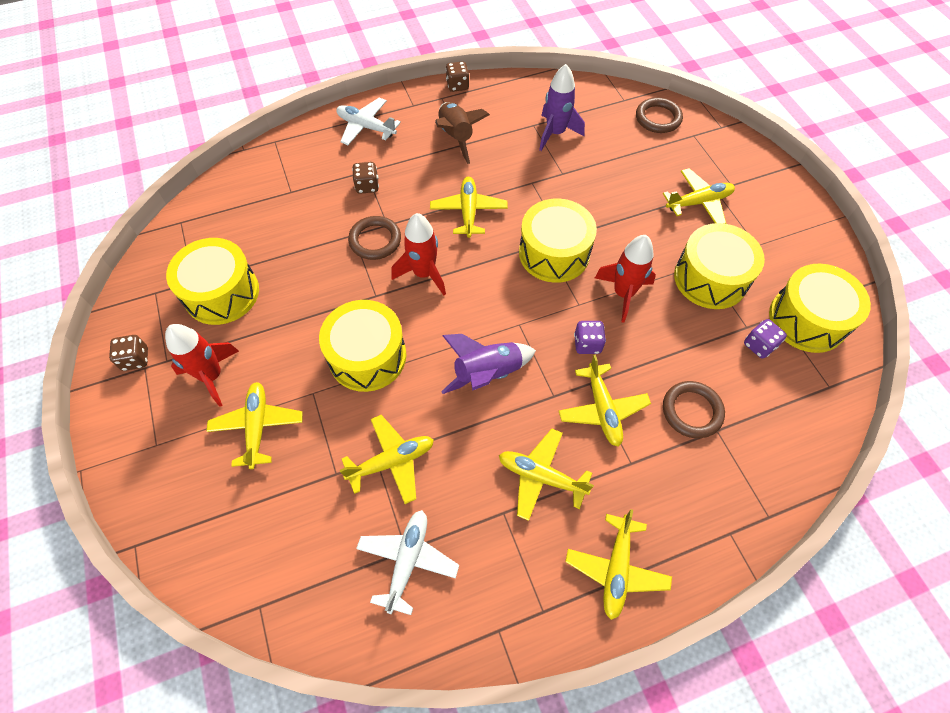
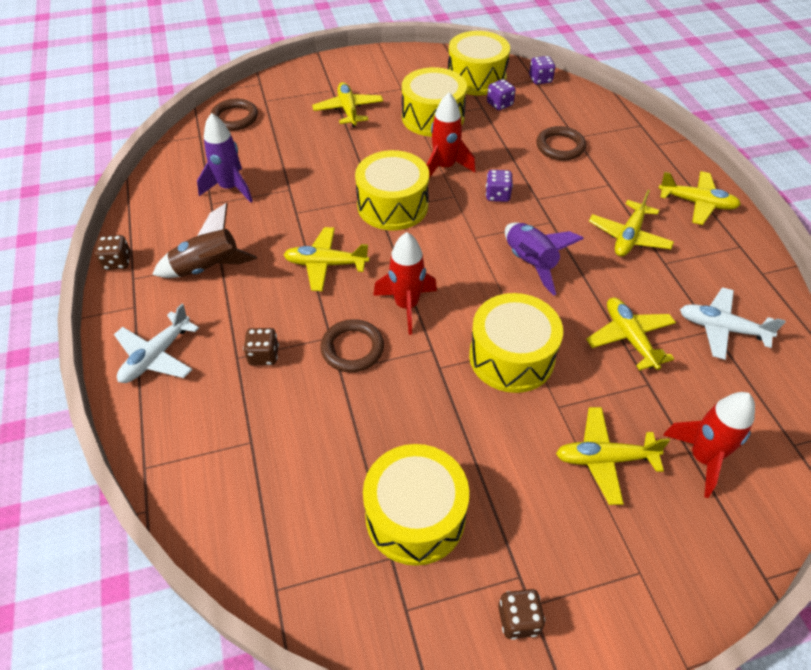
camera: 85 degrees left, 10 degrees down
red rocket [165,324,239,407] -> red rocket moved to [663,392,755,498]
yellow plane [559,354,651,447] -> none
none -> purple dice [529,56,555,84]

